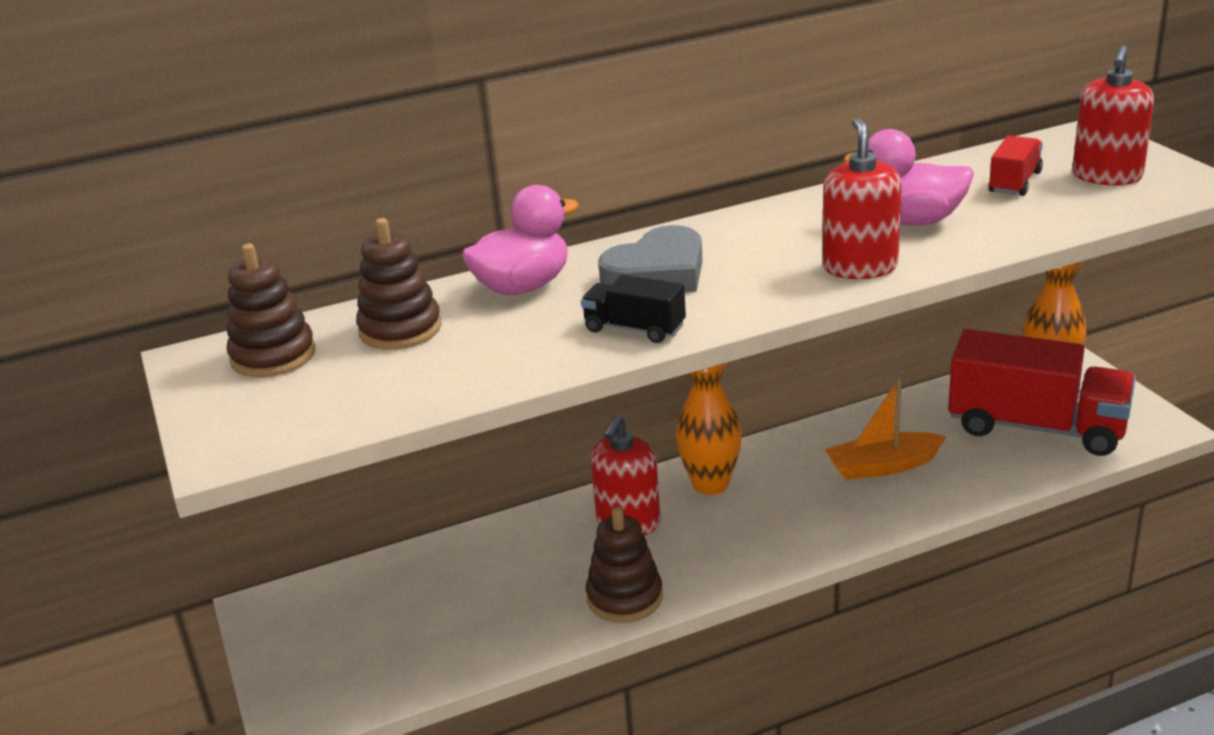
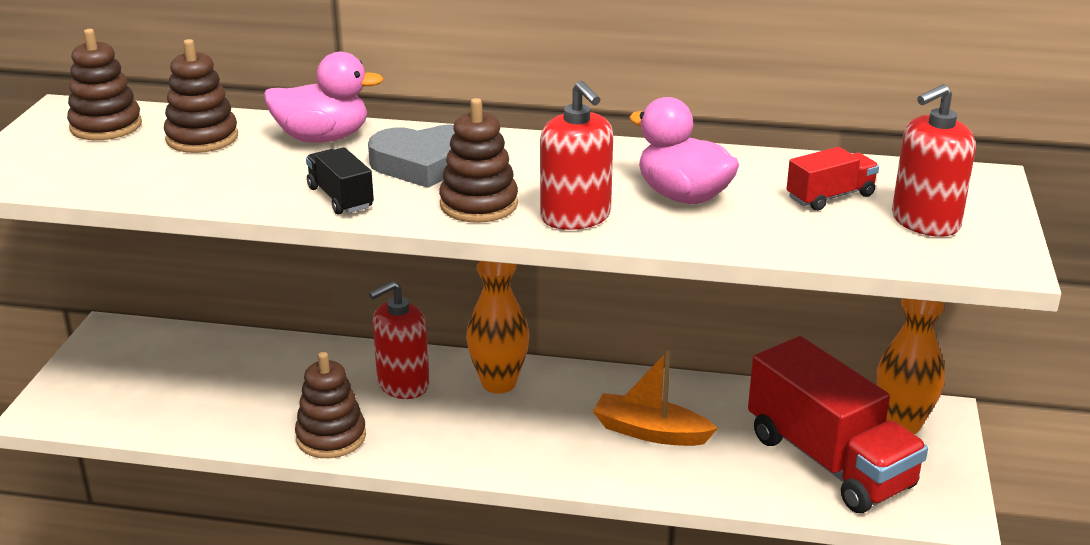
camera: 30 degrees right, 0 degrees up
red soap dispenser [822,118,902,279] -> red soap dispenser turned 120 degrees clockwise [540,81,613,230]
none -> brown stacking toy [439,98,518,223]

